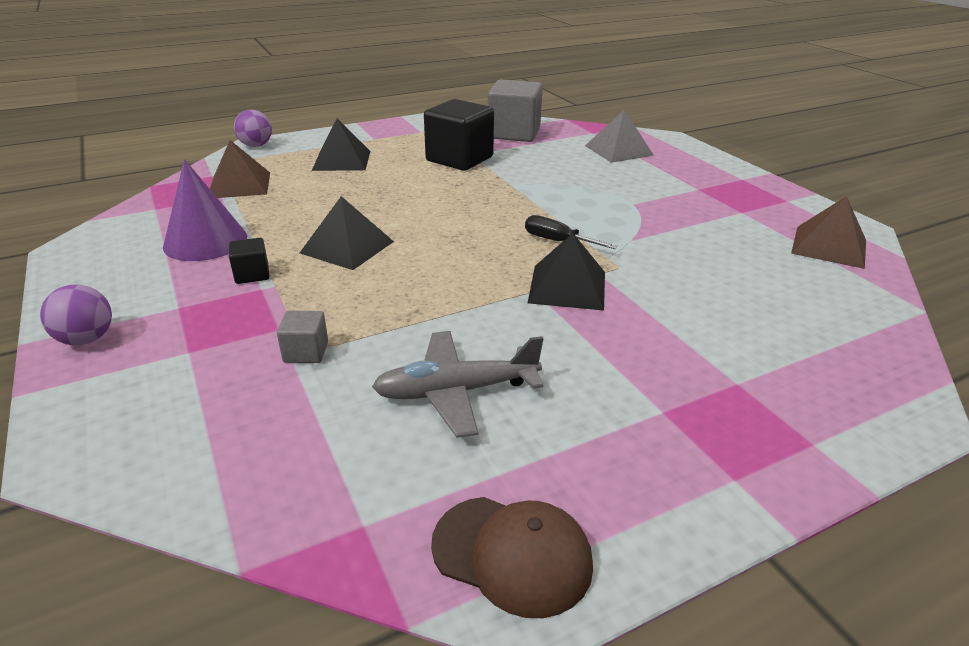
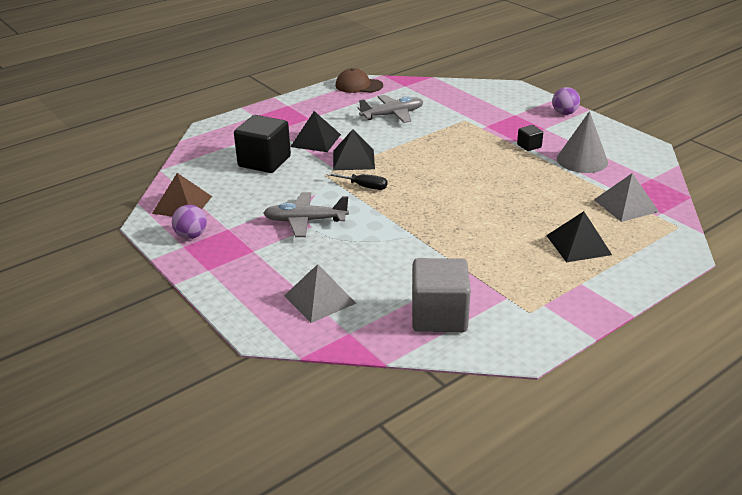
camera: 170 degrees right, 0 degrees up
purple cone [163,159,247,261] -> grey cone [557,111,608,173]
brown pyramid [210,140,270,198] -> grey pyramid [594,173,659,222]
purple ball [234,110,272,147] -> purple ball moved to [172,205,207,239]
grey cube [277,311,328,363] -> none
black pyramid [300,196,394,270] -> black pyramid moved to [290,111,341,152]
black cube [424,99,494,171] -> black cube moved to [234,115,291,173]
none -> grey plane [263,192,349,237]

